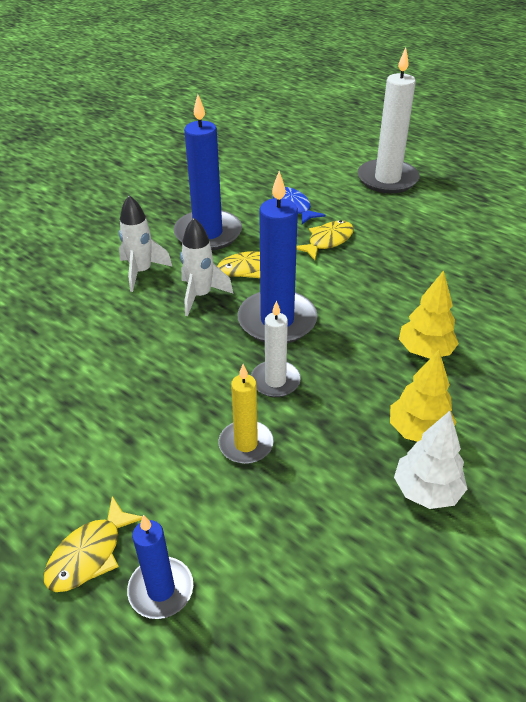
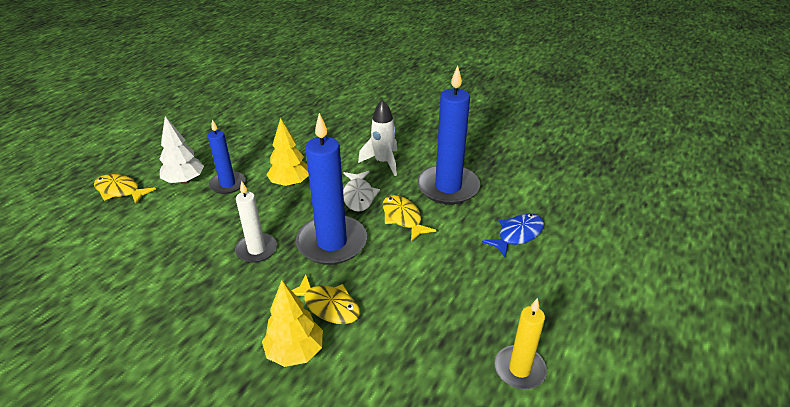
camera: 80 degrees right, 5 degrees down
blue candle [127,515,193,619] -> blue candle moved to [208,120,246,194]
white rocket [180,218,233,316] -> white fish [343,171,380,212]
yellow candle [218,364,274,464] -> yellow candle moved to [495,298,547,389]
yellow fish [296,220,354,260] -> yellow fish moved to [292,275,360,324]
white candle [357,48,420,193] -> none
yellow tree [390,350,456,442] -> yellow tree moved to [266,118,309,187]
white tree [394,411,467,509] -> white tree moved to [160,116,204,184]

